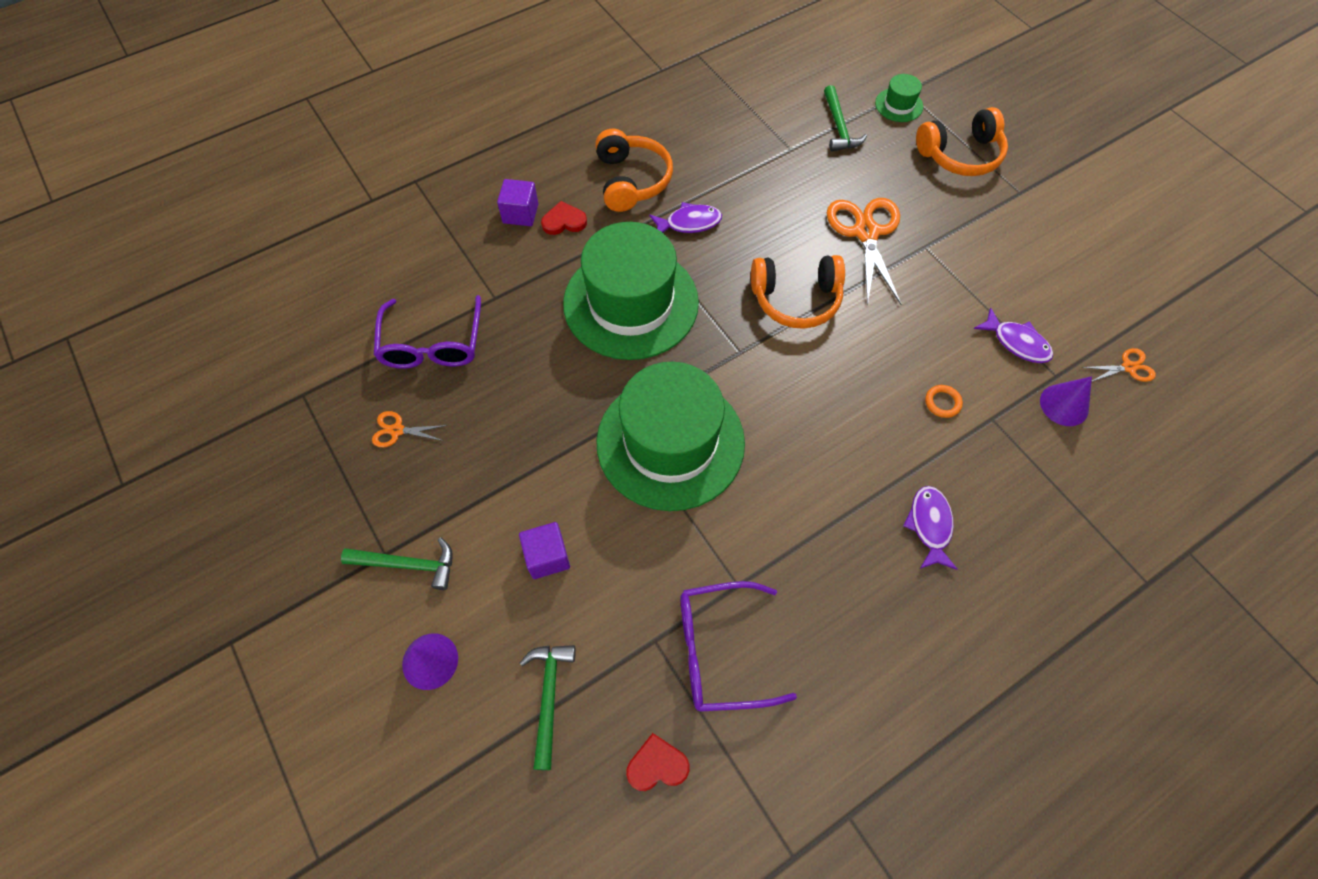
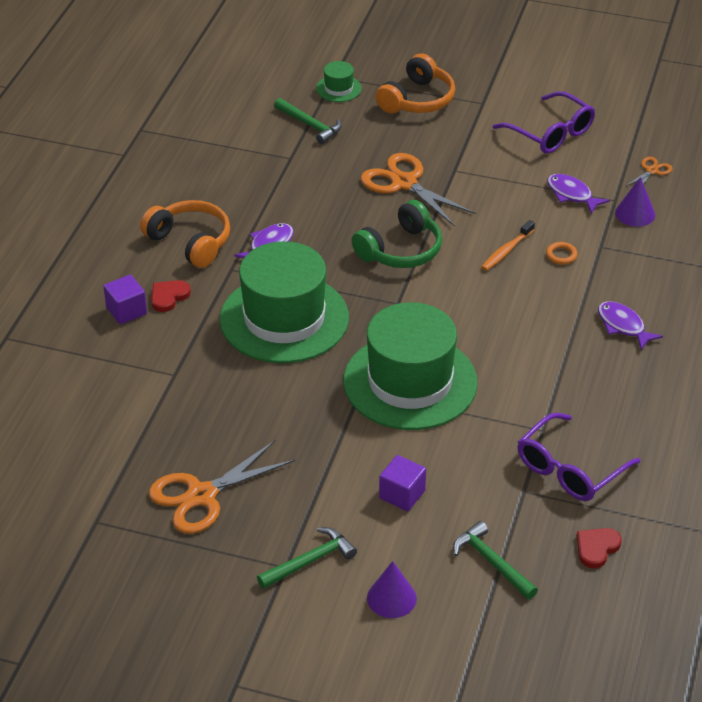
camera: 40 degrees left, 20 degrees down
orange scissors [372,411,448,447] -> orange scissors [149,440,295,534], size x2.09
purple glasses [374,295,481,369] -> purple glasses moved to [493,91,595,154]
orange headphones [751,255,845,329] -> green headphones [352,200,442,268]
purple fish [974,307,1053,363] -> purple fish turned 135 degrees counterclockwise [547,174,610,214]
none -> orange toothbrush [481,220,535,271]

